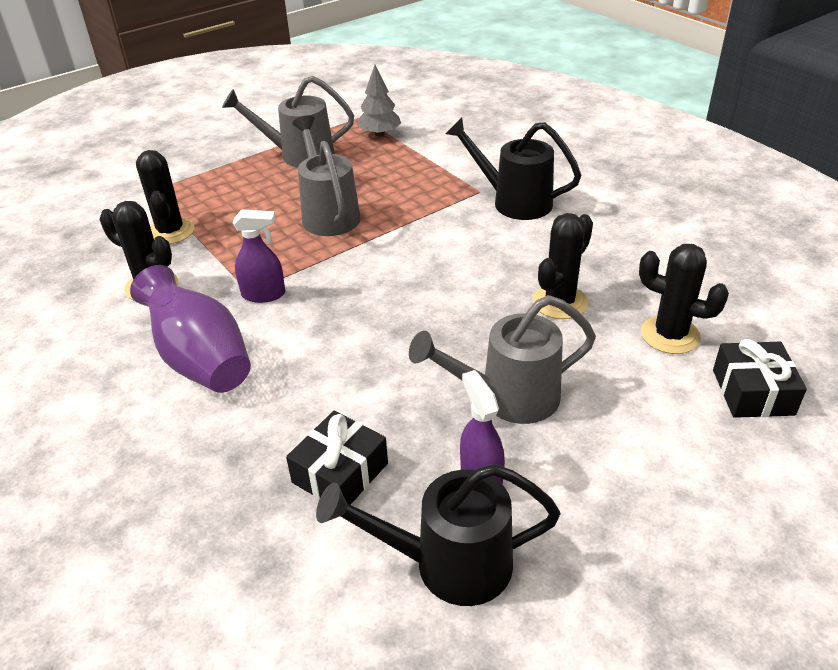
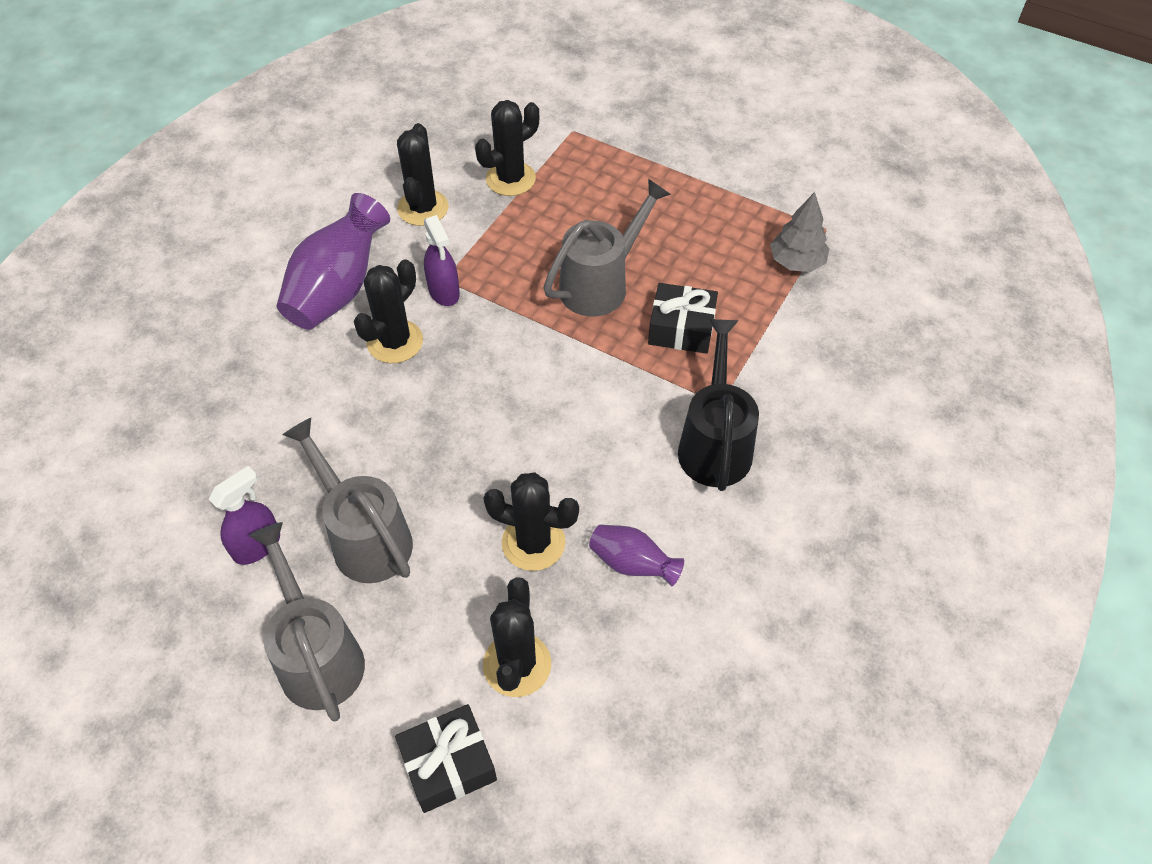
camera: 65 degrees right, 15 degrees up
grey watering can [222,76,354,167] -> grey watering can moved to [249,522,365,721]
black gift [286,411,388,505] -> black gift moved to [648,283,718,354]
black watering can [316,464,560,606] -> none
none -> black cactus [354,259,423,363]
none -> purple vase [589,525,684,586]

